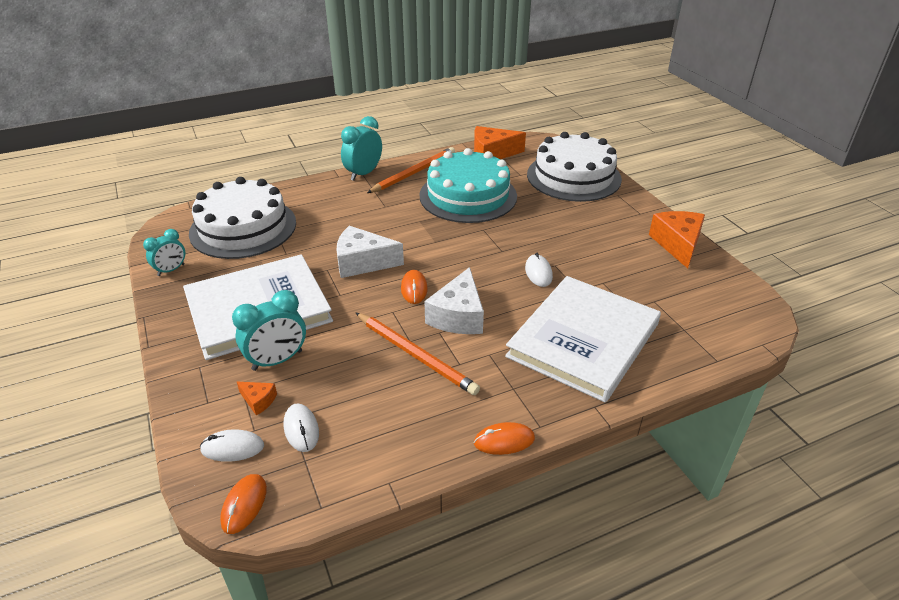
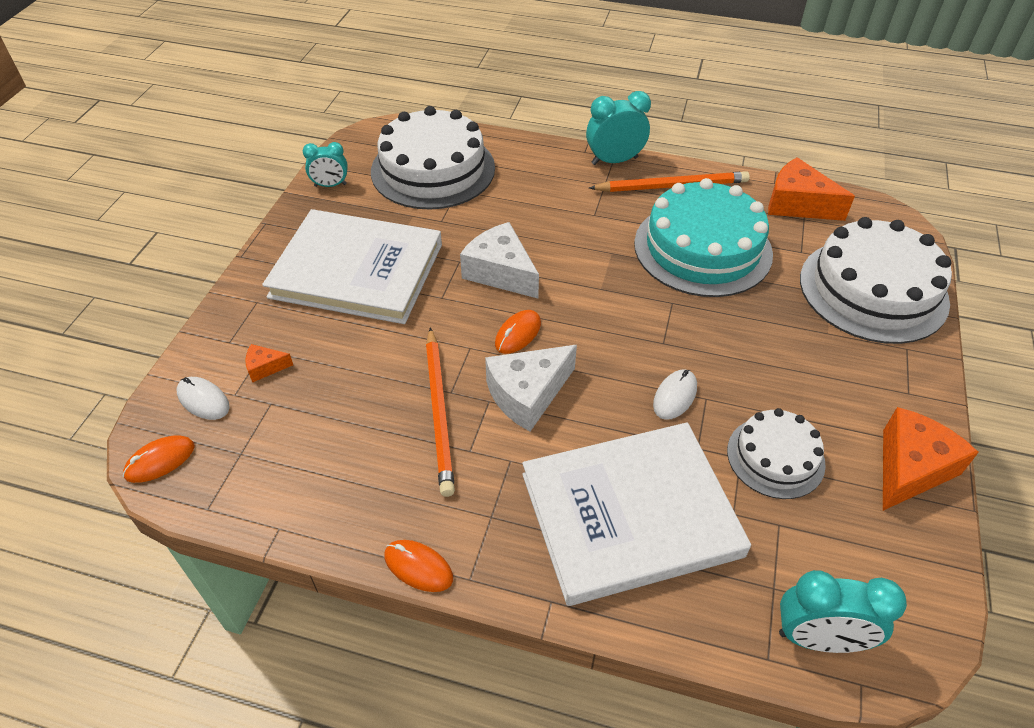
camera: 40 degrees right, 10 degrees up
turquoise clock [232,290,306,371] -> turquoise clock moved to [779,570,907,653]
orange cheese [237,382,277,415] -> orange cheese turned 105 degrees clockwise [245,344,293,383]
white mouse [284,403,319,452] -> none
none -> white cake [727,408,826,499]

